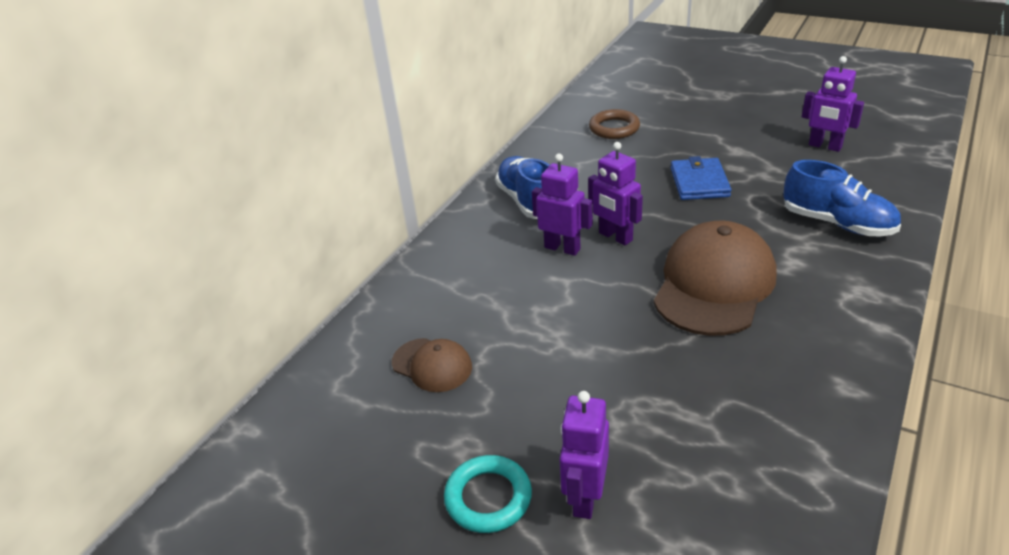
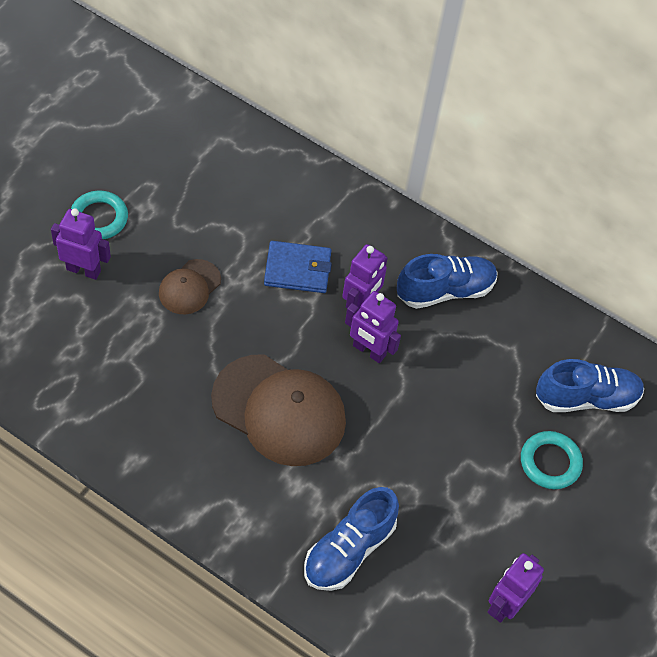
camera: 85 degrees right, 20 degrees up
brown cap [392,338,472,392] -> brown cap moved to [159,259,221,314]
purple robot [588,142,643,245] -> purple robot turned 105 degrees counterclockwise [345,291,401,363]
brown ring [589,109,640,139] -> blue shoe [536,359,644,412]
blue wallet [671,156,732,200] -> blue wallet moved to [264,241,332,293]
none -> turquoise ring [521,431,583,489]

